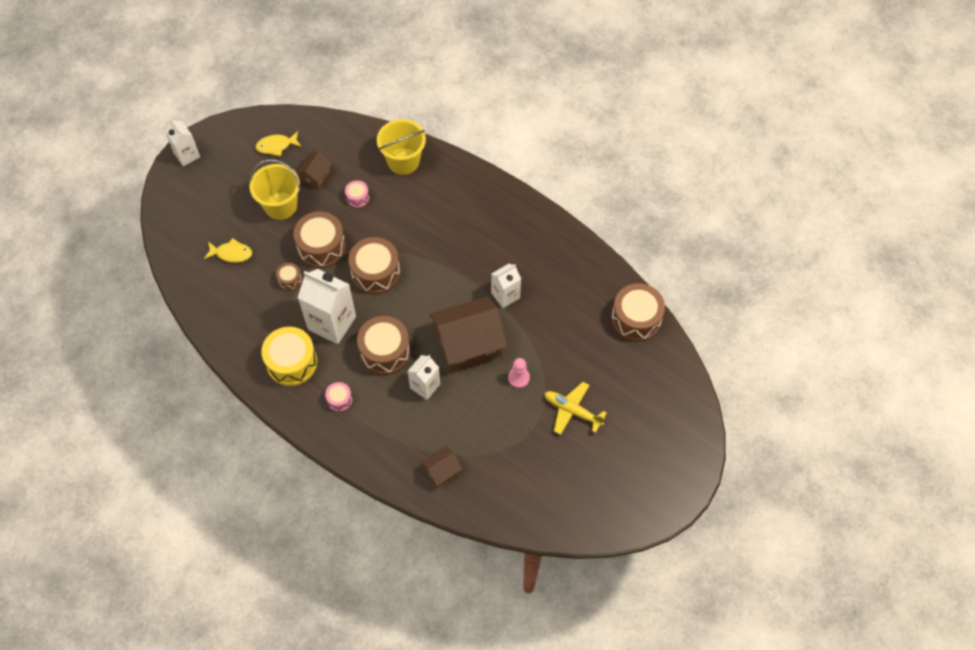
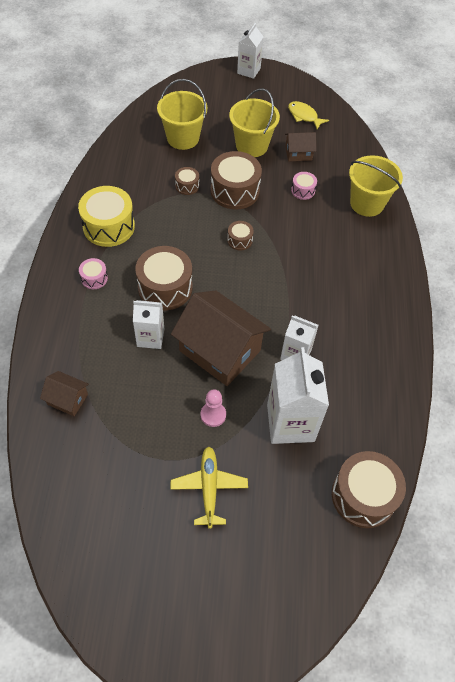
camera: 55 degrees right, 5 degrees down
yellow fish [204,238,252,262] -> yellow bucket [157,79,207,150]
white carton [298,269,356,344] -> white carton moved to [267,347,329,444]
brown drum [348,237,400,294] -> brown drum [227,221,254,250], size x0.49

